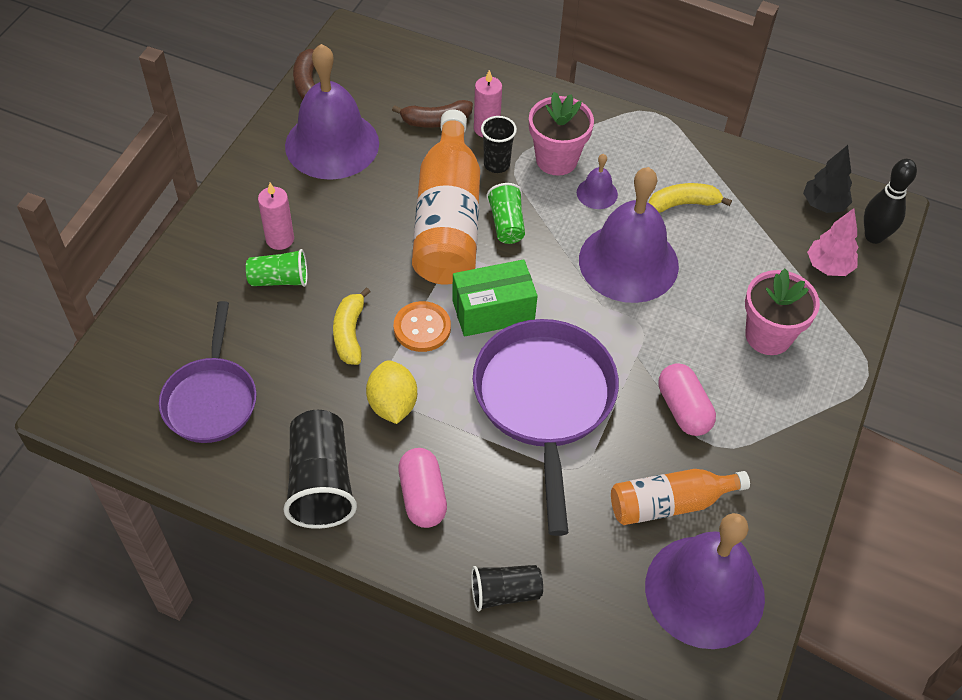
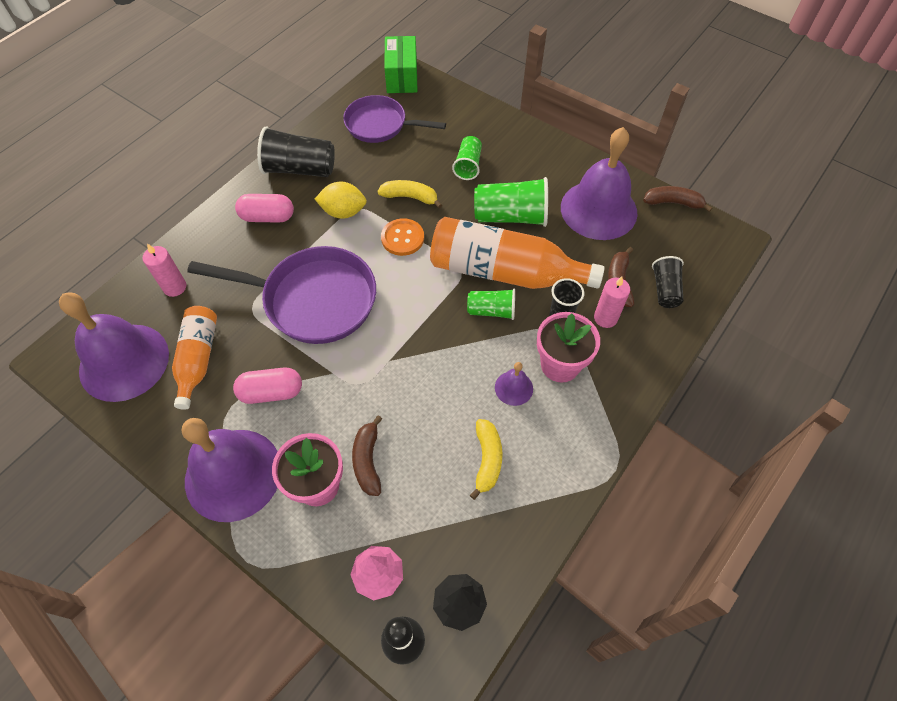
camera: 105 degrees right, 5 degrees up
pink candle [258,183,294,250] -> pink candle moved to [142,244,186,297]
green box [452,259,538,337] -> green box moved to [384,36,418,93]
black cup [471,565,543,611] -> black cup moved to [652,256,684,308]
purple bell [579,167,679,303] -> purple bell moved to [182,418,277,522]
none -> brown banana [352,415,382,496]
none -> green cup [474,177,548,227]

